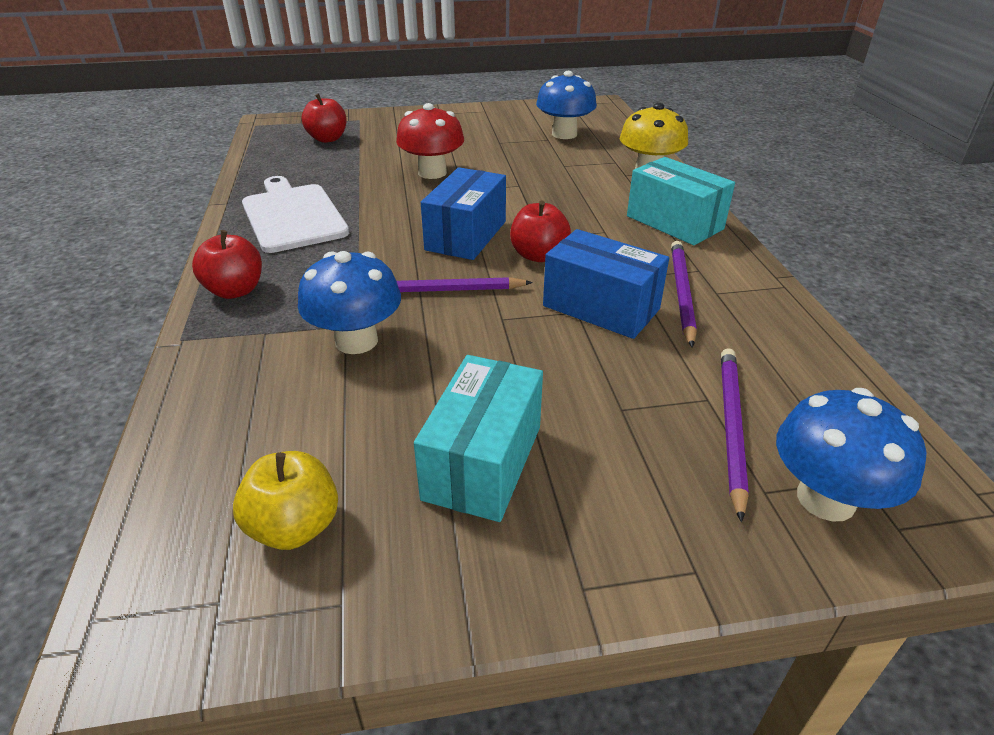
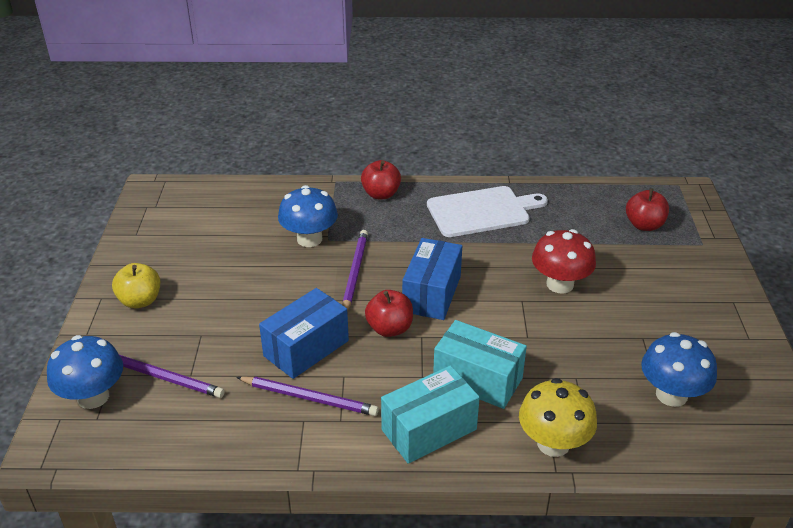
camera: 100 degrees right, 0 degrees up
yellow apple [233,451,338,550] -> yellow apple moved to [112,263,160,308]
turquoise box [414,355,543,522] -> turquoise box moved to [433,320,527,409]
blue box [421,167,506,260] -> blue box turned 75 degrees clockwise [402,238,462,320]

